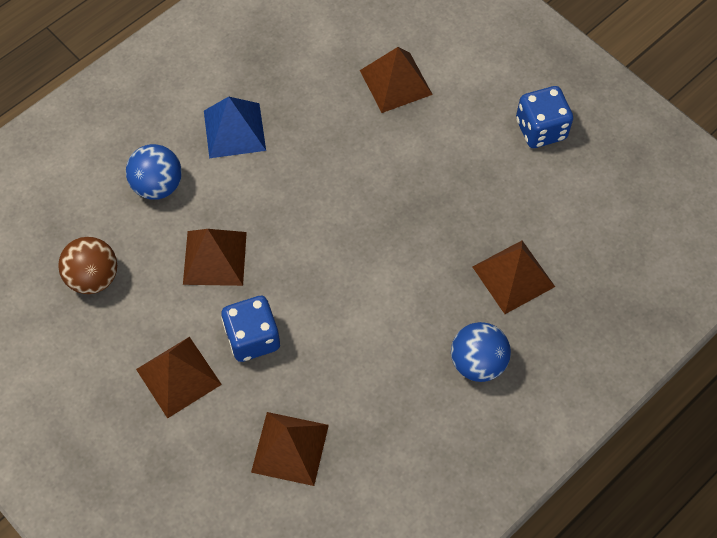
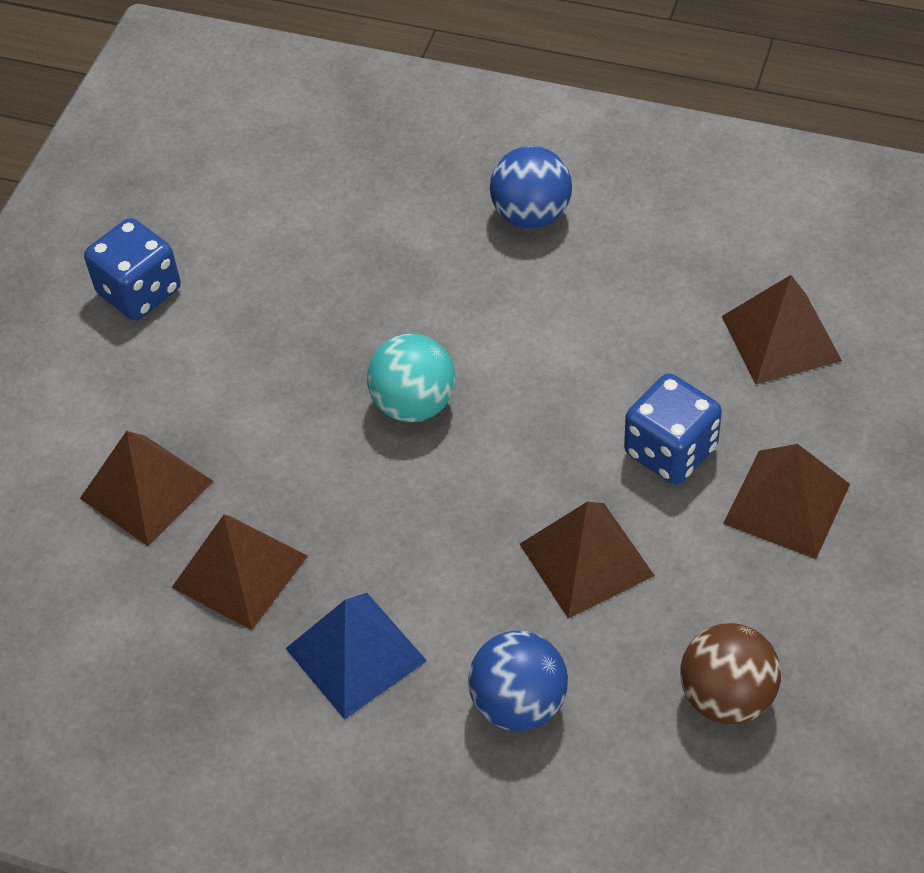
camera: 115 degrees left, 10 degrees down
brown pyramid [473,241,555,314] -> brown pyramid moved to [171,515,308,630]
none -> turquoise ball [367,334,456,422]

